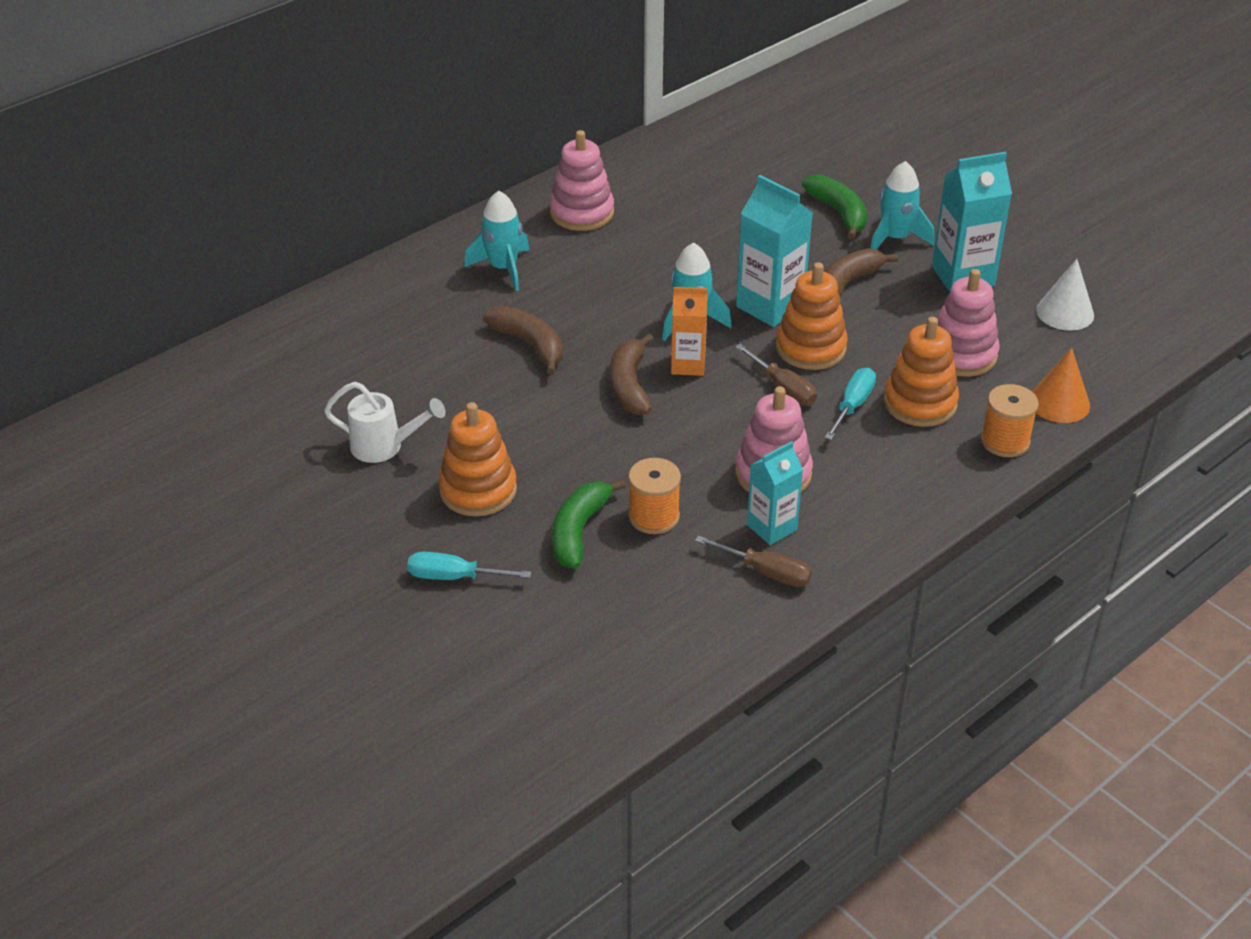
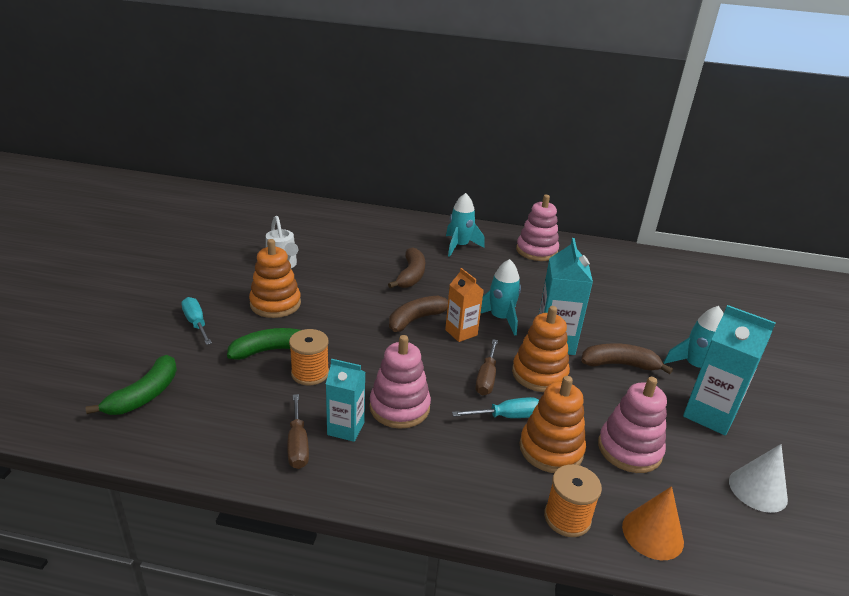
camera: 50 degrees right, 10 degrees down
green banana [802,174,867,239] -> green banana moved to [86,355,177,415]

